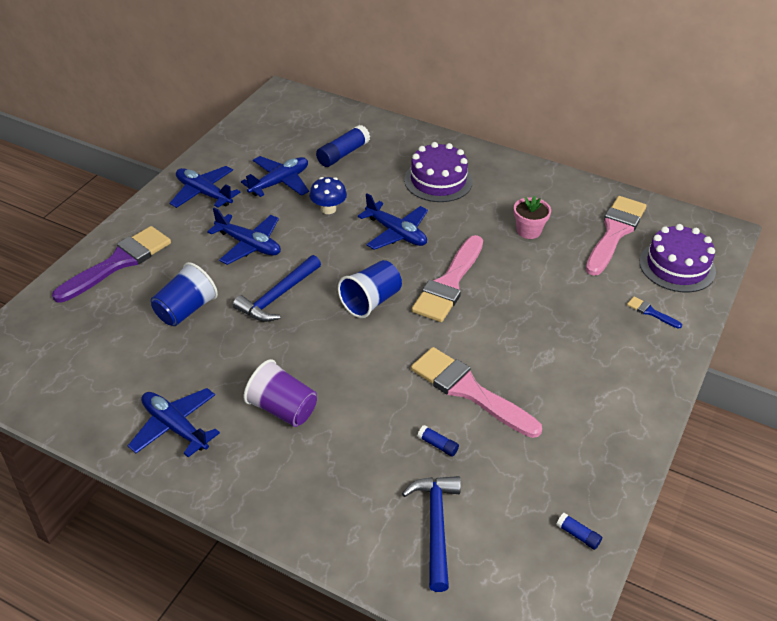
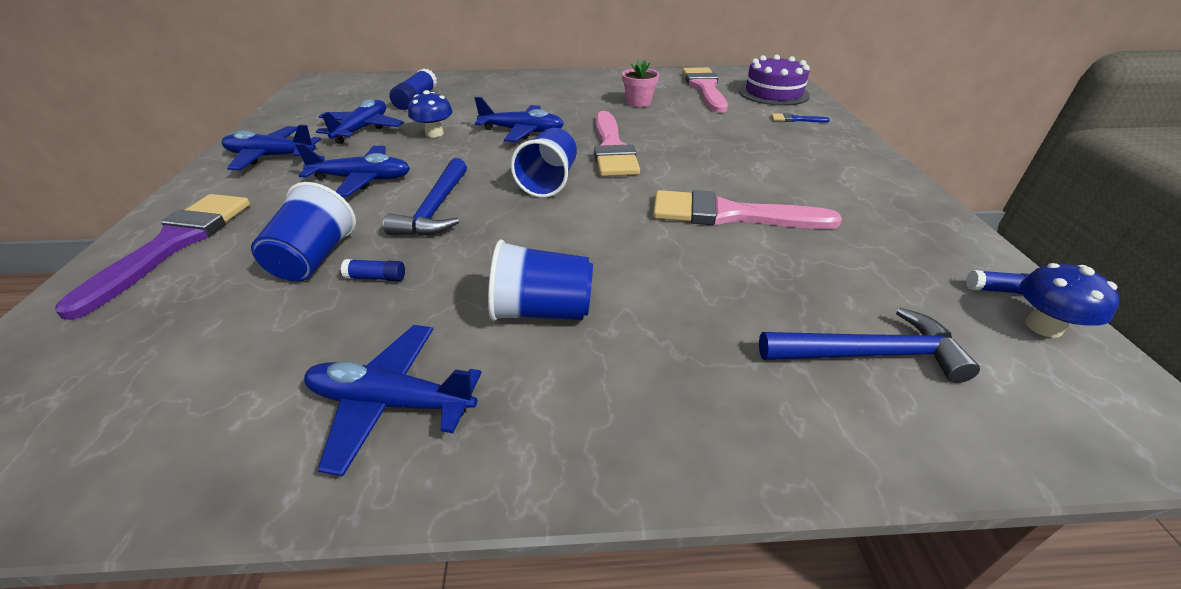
camera: 30 degrees left, 5 degrees down
purple cup [244,359,317,427] -> blue cup [488,239,593,321]
blue hammer [402,476,461,592] -> blue hammer turned 120 degrees clockwise [759,308,980,383]
purple cake [404,142,473,202] -> none
blue glue stick [418,425,459,457] -> blue glue stick moved to [341,259,405,281]
none -> blue mushroom [1020,263,1119,338]

